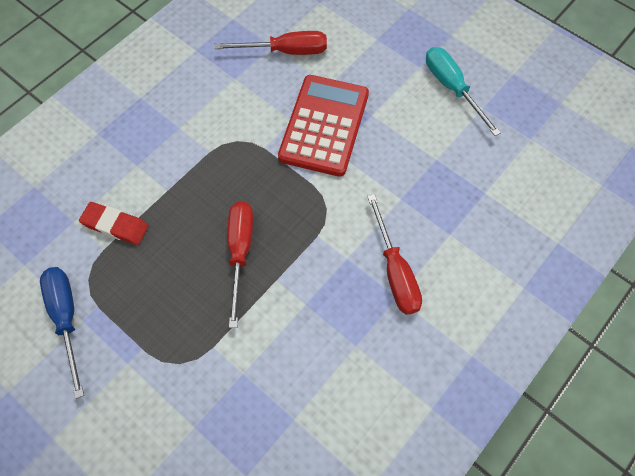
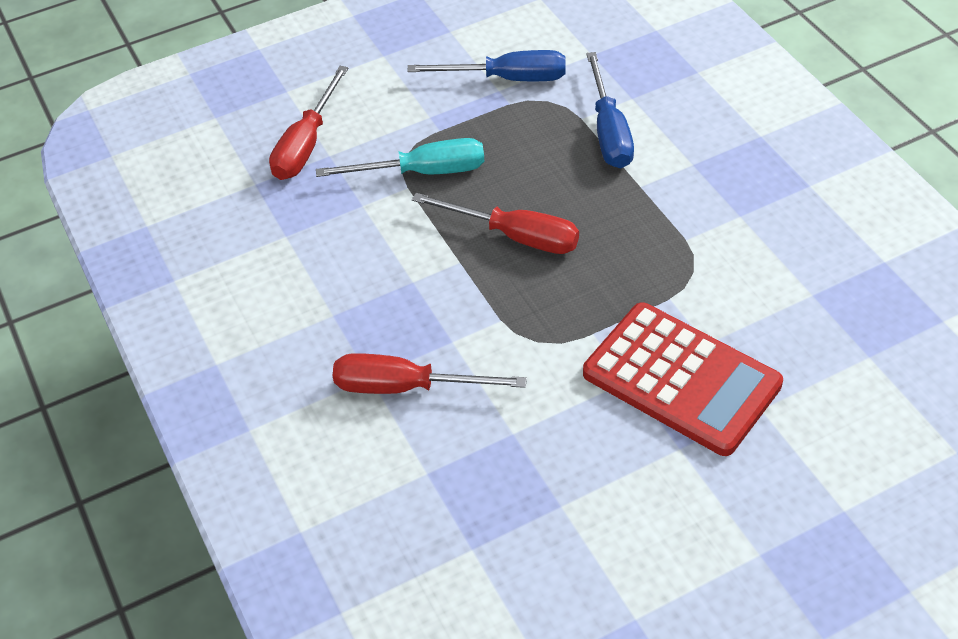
camera: 115 degrees right, 15 degrees down
red eraser [79,202,149,245] -> blue screwdriver [586,52,634,168]
red screwdriver [214,31,327,55] -> red screwdriver moved to [269,66,348,180]
turquoise screwdriver [426,47,501,136] -> turquoise screwdriver moved to [316,138,484,177]

